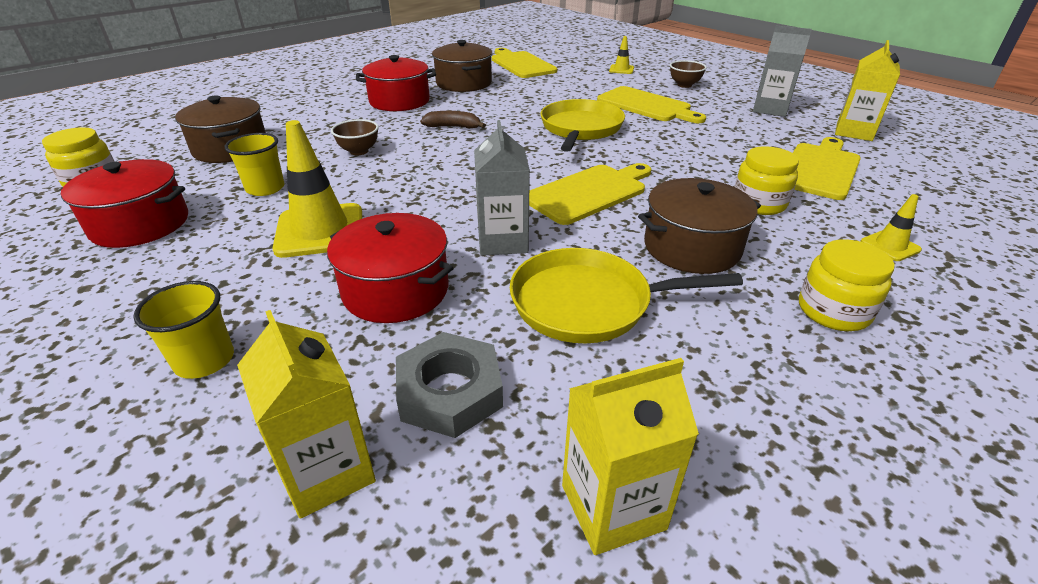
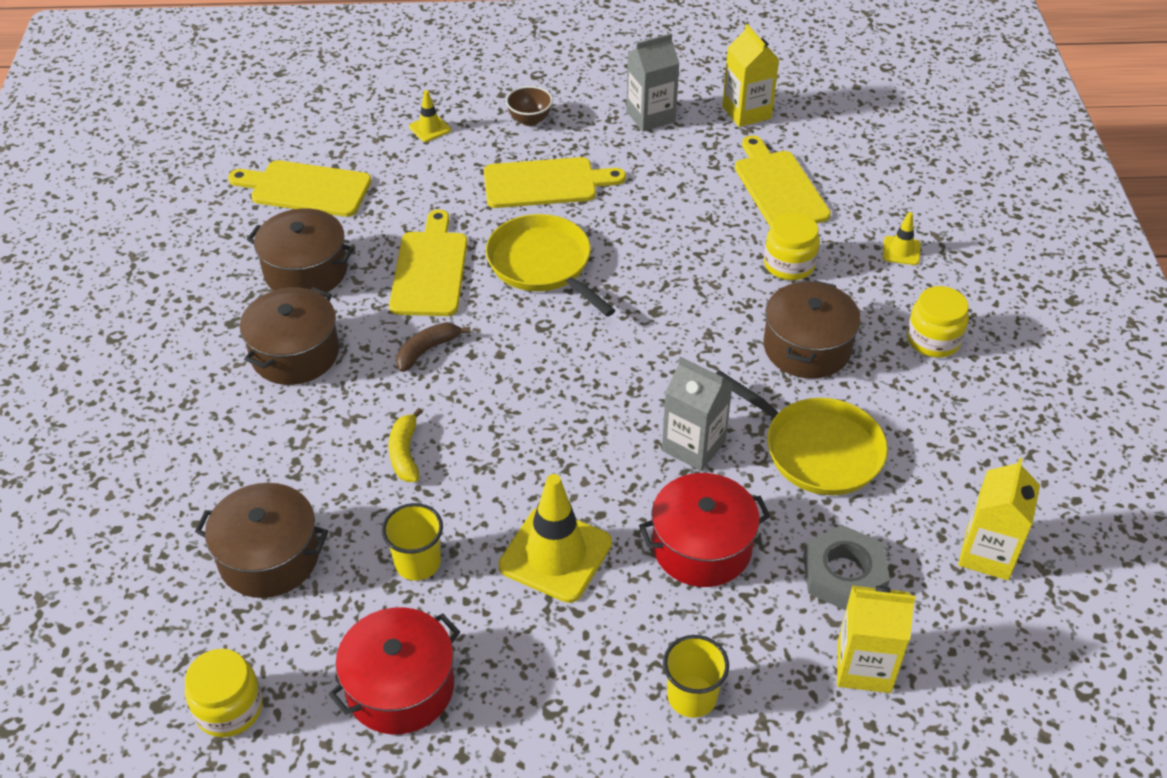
camera: 50 degrees left, 10 degrees up
brown bowl [331,119,379,155] -> yellow banana [389,408,423,482]
red pot [356,55,436,111] -> brown pot [240,287,339,385]
yellow pan [510,248,743,343] -> yellow pan turned 90 degrees counterclockwise [715,370,888,495]
yellow cutting board [529,163,651,225] -> yellow cutting board moved to [389,210,468,316]

